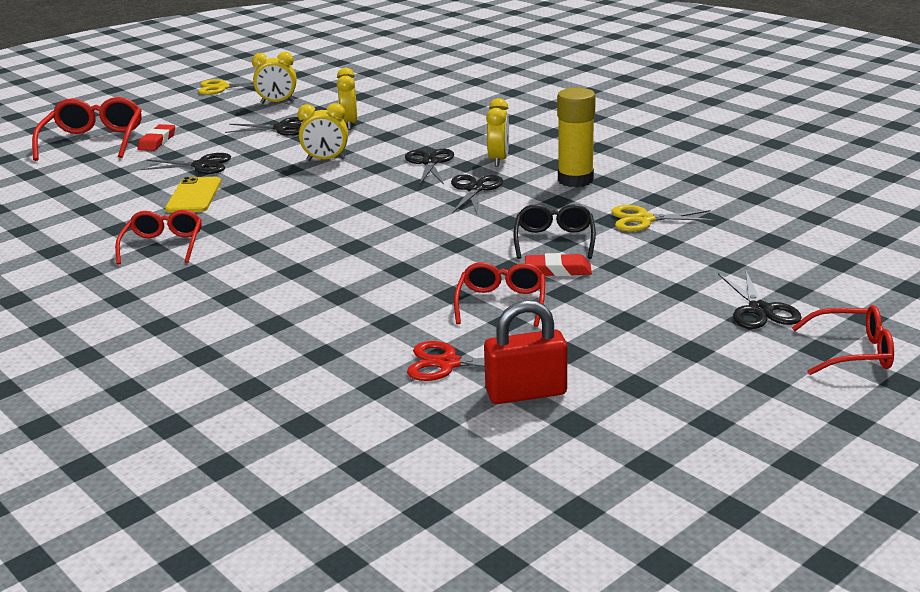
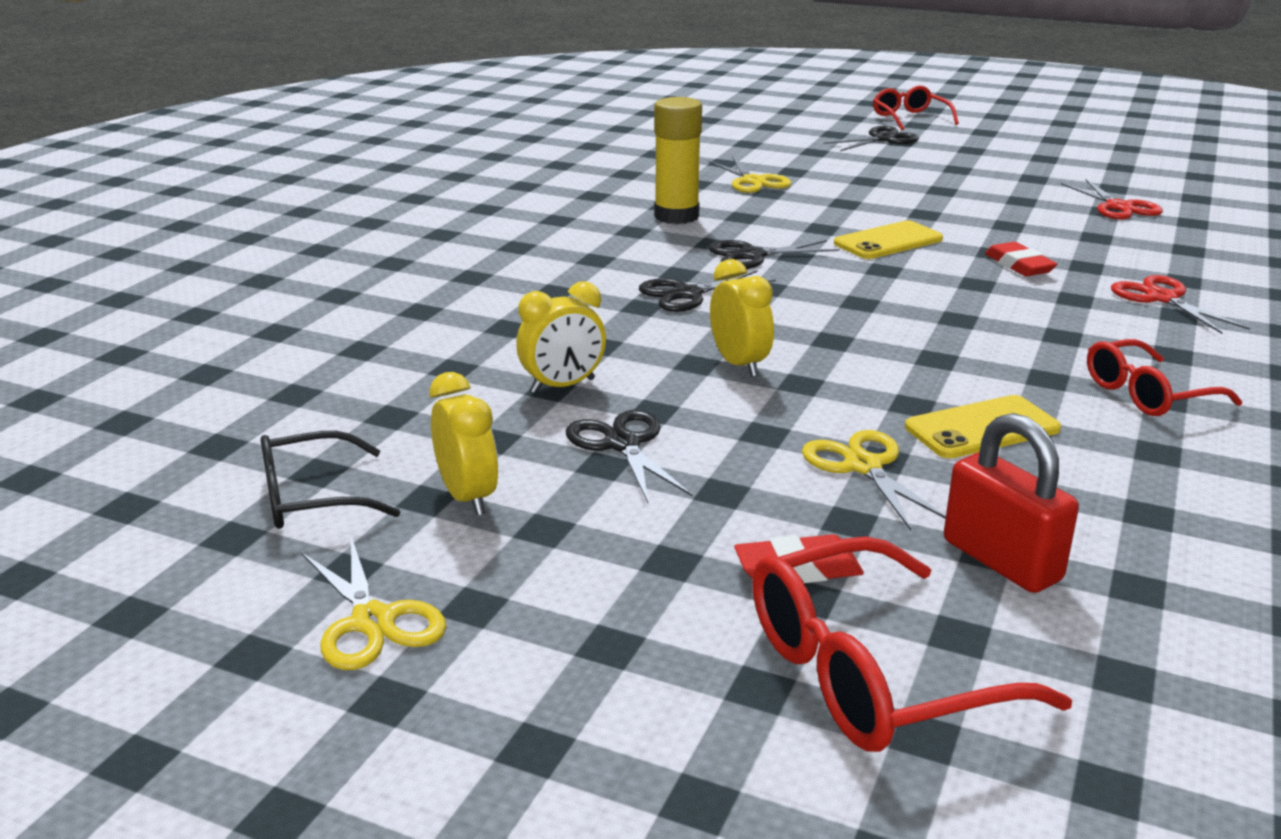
camera: 115 degrees left, 0 degrees up
black scissors [140,153,231,174] -> yellow scissors [802,430,946,530]
red glasses [454,262,545,327] -> none
red padlock [484,300,567,404] -> red padlock moved to [944,413,1079,593]
yellow clock [486,98,509,167] -> none
black glasses [513,204,596,259] -> black glasses moved to [261,431,400,529]
red eraser [525,253,592,276] -> red eraser moved to [985,242,1057,276]
none -> yellow phone [834,221,943,259]
none -> red scissors [1111,275,1250,334]

